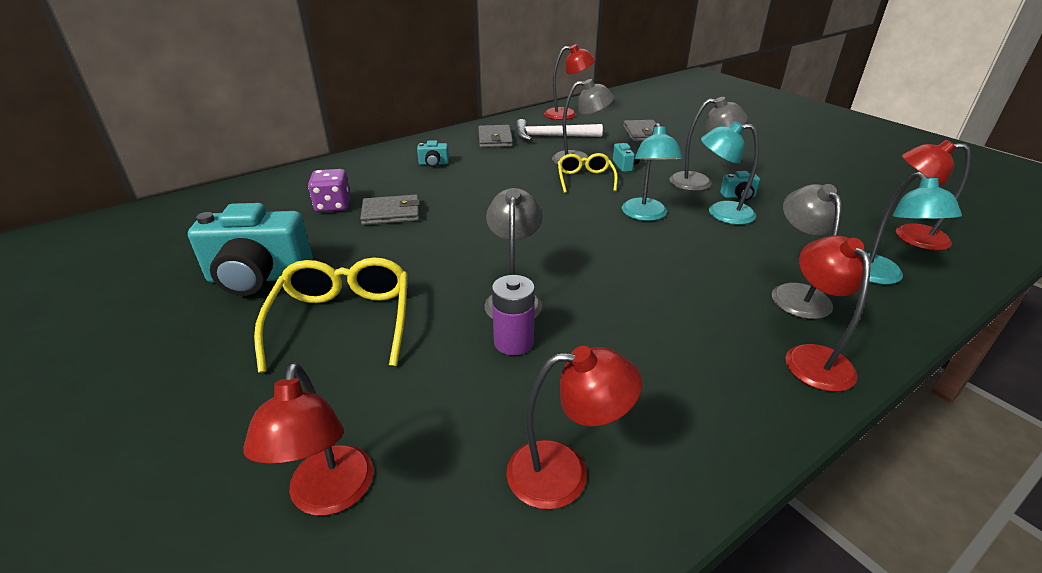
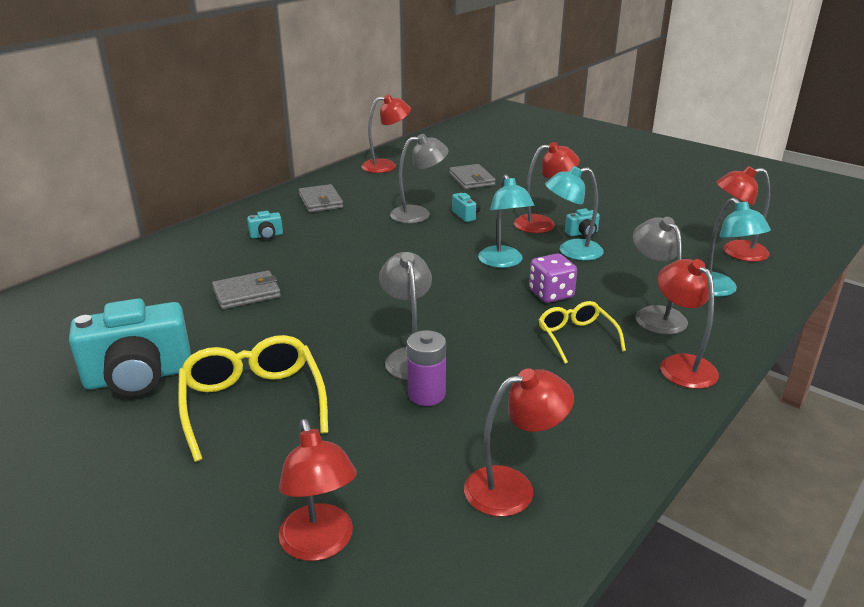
camera: 15 degrees left, 5 degrees down
purple dice [308,169,351,212] -> purple dice moved to [529,254,577,303]
white hammer [515,119,603,141] -> none
yellow glasses [558,153,618,193] -> yellow glasses moved to [539,301,626,363]
grey lamp [669,97,748,191] -> red lamp [514,142,580,233]

